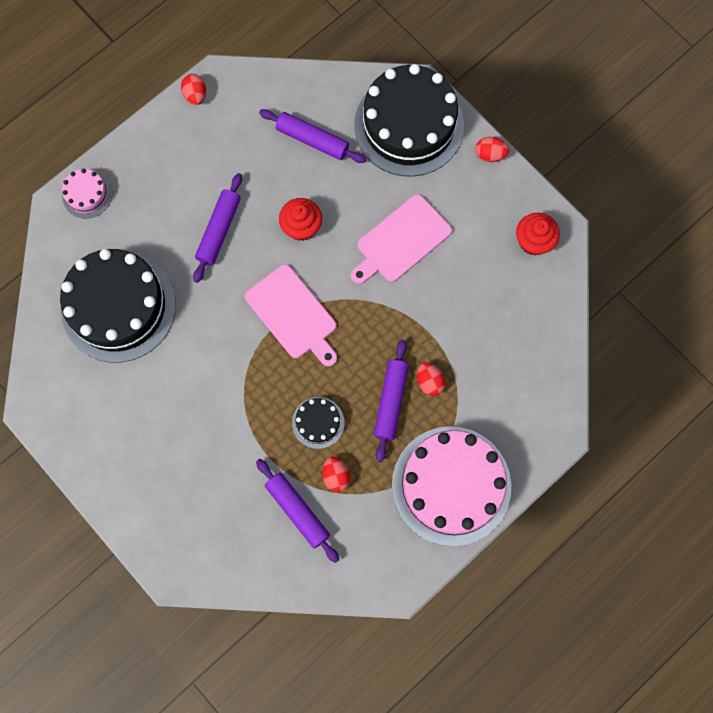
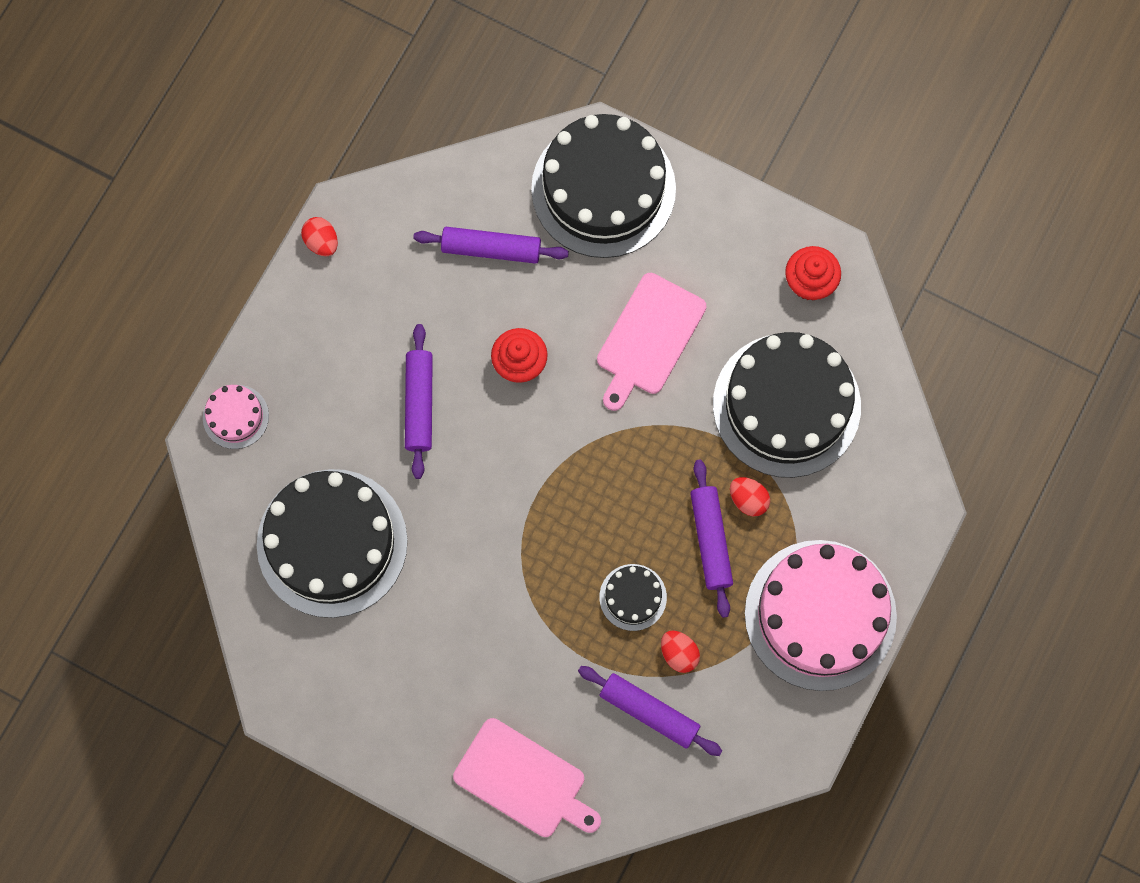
camera: 20 degrees left, 0 degrees up
pink cutting board [245,264,337,367] -> pink cutting board moved to [453,718,601,837]
red egg [476,137,509,162] -> none
none -> black cake [713,332,861,478]

